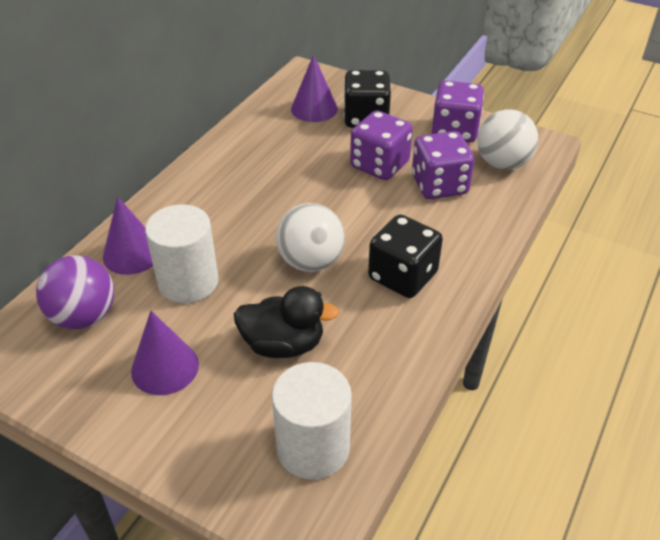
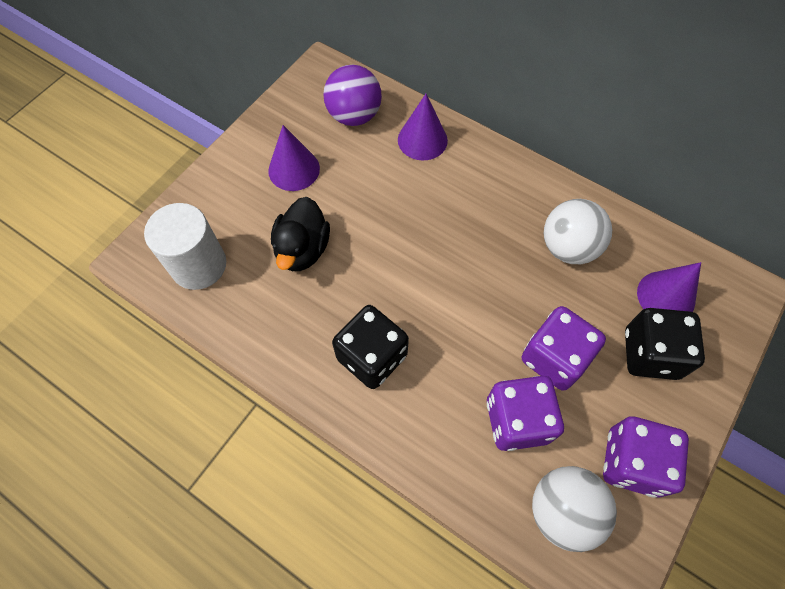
camera: 95 degrees right, 20 degrees up
white cylinder [145,204,219,303] -> none
white ball [276,203,345,272] -> white ball moved to [544,199,612,264]

